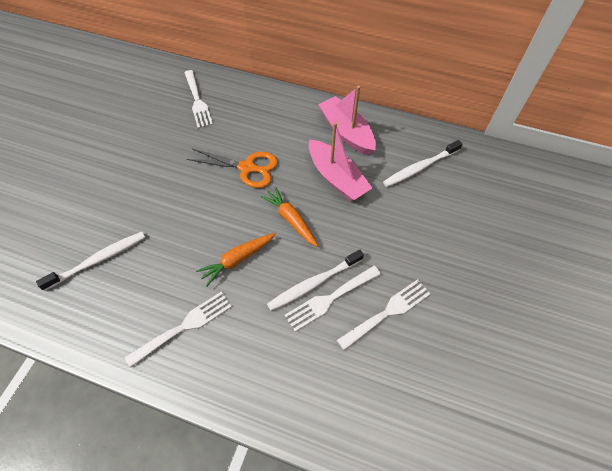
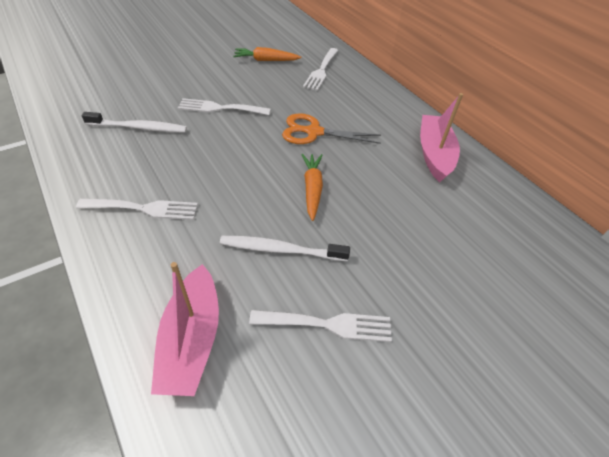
camera: 35 degrees right, 10 degrees down
orange scissors [187,148,278,188] -> orange scissors turned 135 degrees clockwise [282,113,381,144]
orange carrot [196,233,275,286] -> orange carrot moved to [233,47,301,61]
white fork [285,266,381,332] -> white fork moved to [178,98,271,115]
pink boat [309,122,372,201] -> pink boat moved to [151,262,219,396]
white toothbrush [383,140,462,187] -> none

